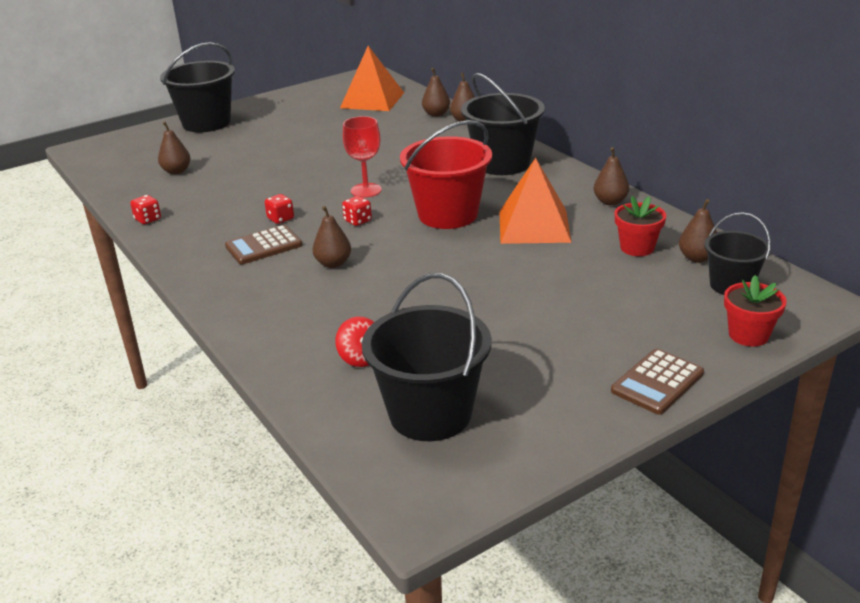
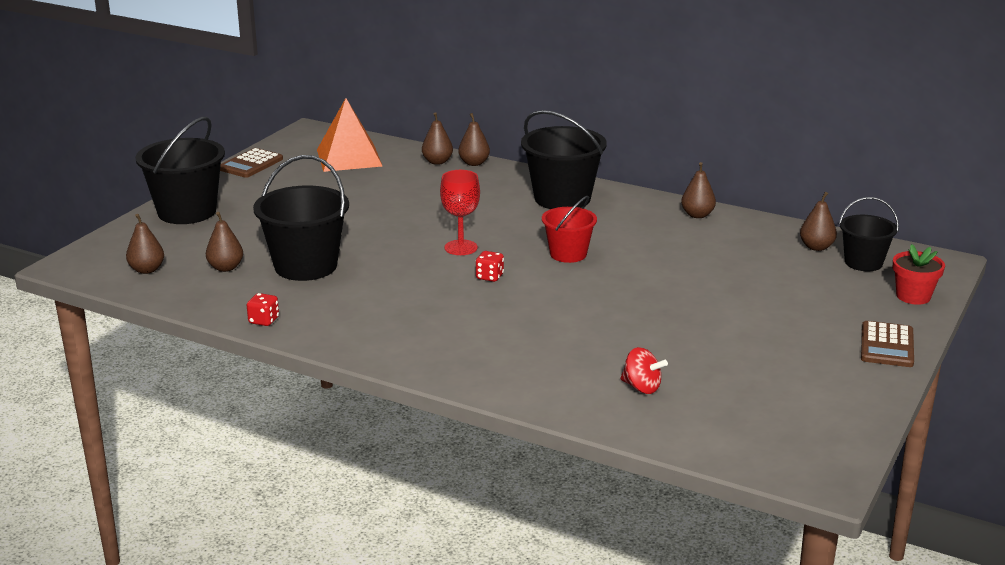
camera: 30 degrees left, 5 degrees down
brown calculator [225,225,302,264] -> brown calculator moved to [220,148,283,178]
red dice [264,194,294,224] -> none
brown pear [313,206,351,268] -> brown pear moved to [126,214,164,274]
black bucket [362,273,492,441] -> black bucket moved to [253,155,349,281]
red bucket [400,120,492,229] -> red bucket [542,196,597,263], size x0.60
orange pyramid [499,158,571,244] -> none
red flower pot [615,196,666,256] -> none

